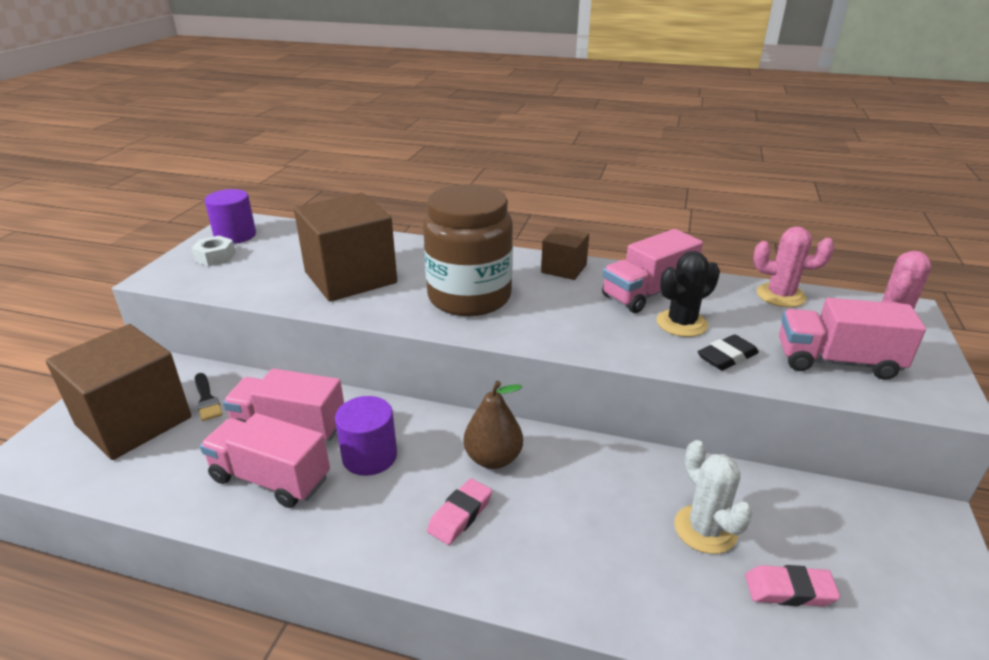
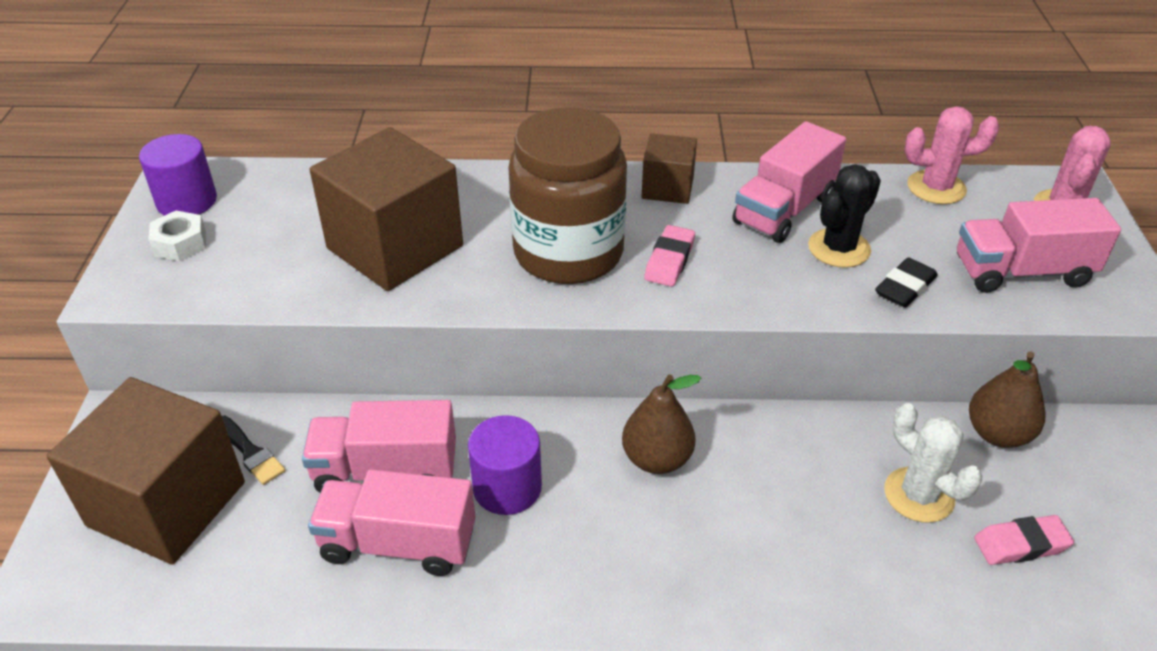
camera: 15 degrees left, 10 degrees up
pink eraser [427,478,492,545] -> pink eraser moved to [644,225,695,287]
none -> brown pear [969,351,1045,448]

